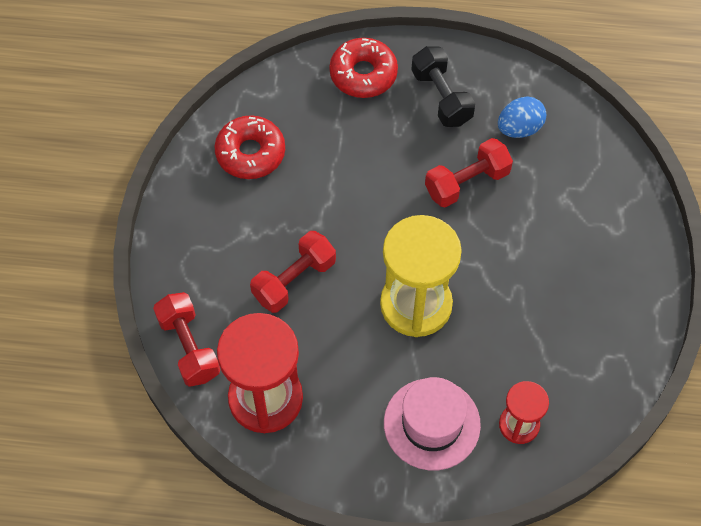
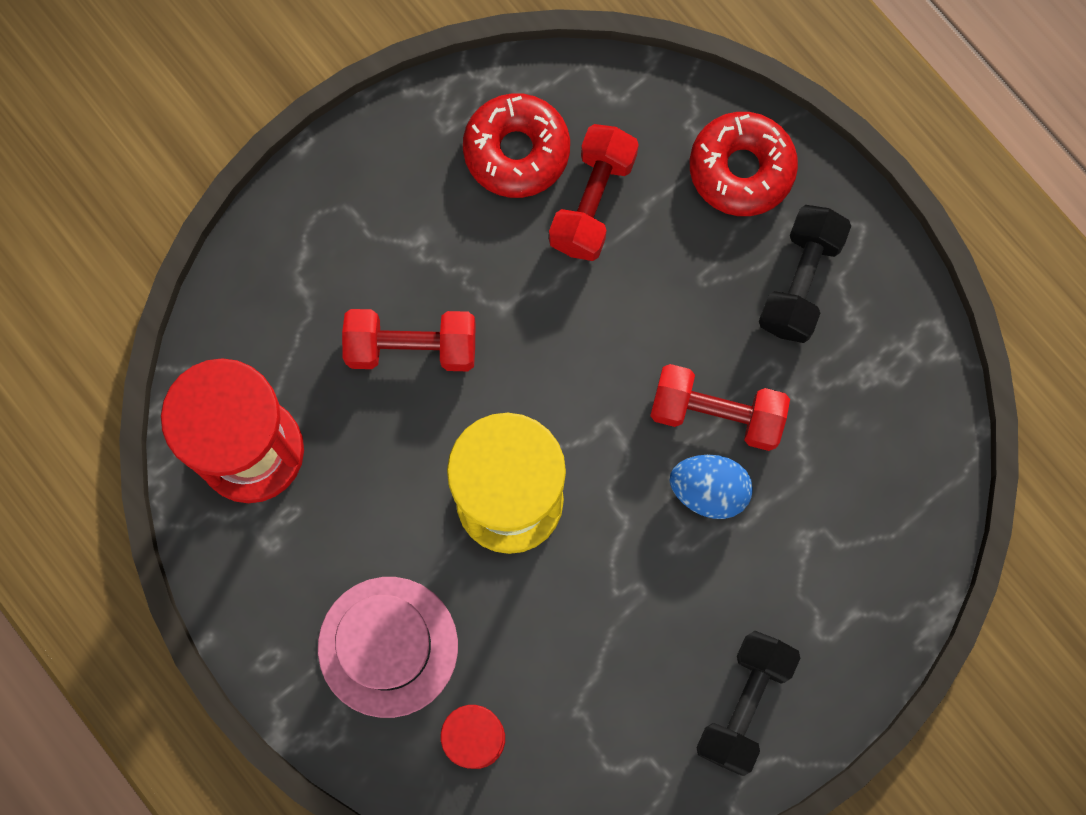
camera: 45 degrees right, 15 degrees up
red dumbbell [153,292,220,387] -> red dumbbell moved to [549,124,639,261]
blue egg [498,96,546,138] -> blue egg moved to [670,455,753,519]
none -> black dumbbell [696,631,800,776]

